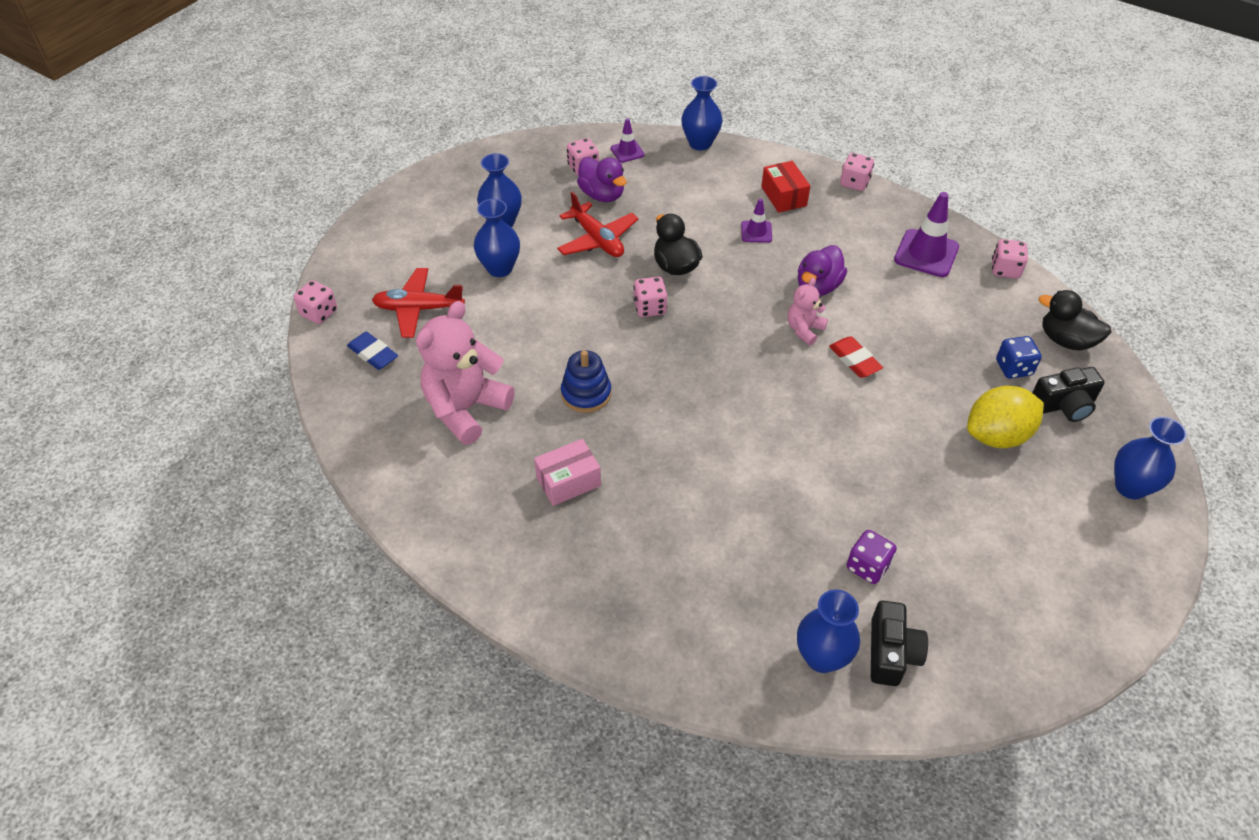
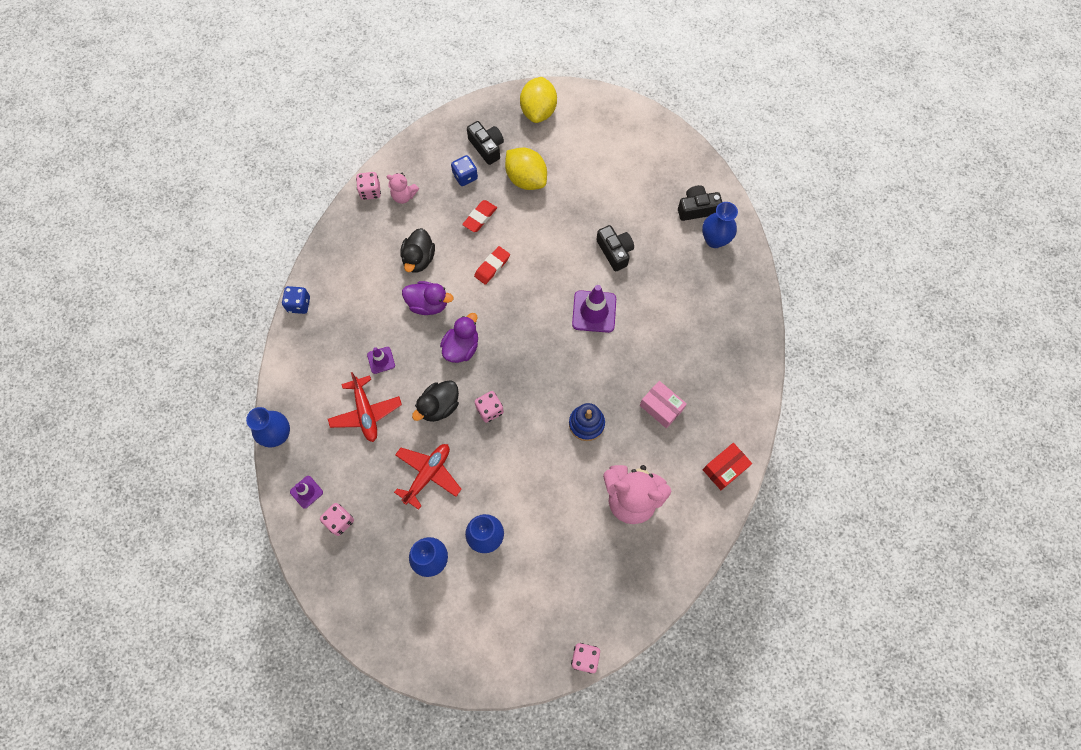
camera: 110 degrees left, 20 degrees up
blue eraser [347,332,398,370] -> none
red plane [372,268,465,338] -> red plane moved to [328,372,402,442]
purple duck [577,157,627,202] -> purple duck moved to [440,313,478,363]
red box [761,161,810,213] -> red box moved to [703,443,752,490]
pink teddy bear [788,278,828,345] -> pink teddy bear moved to [386,173,419,204]
pink dice [840,153,874,191] -> blue dice [282,286,310,314]
purple dice [847,530,897,584] -> none
purple traffic cone [894,192,959,277] -> purple traffic cone moved to [572,285,616,333]
black duck [1039,290,1111,351] -> black duck moved to [400,228,435,273]
blue vase [1114,417,1187,499] -> yellow lemon [520,77,557,123]
none -> red eraser [462,200,497,232]
none -> black camera [596,225,634,271]

